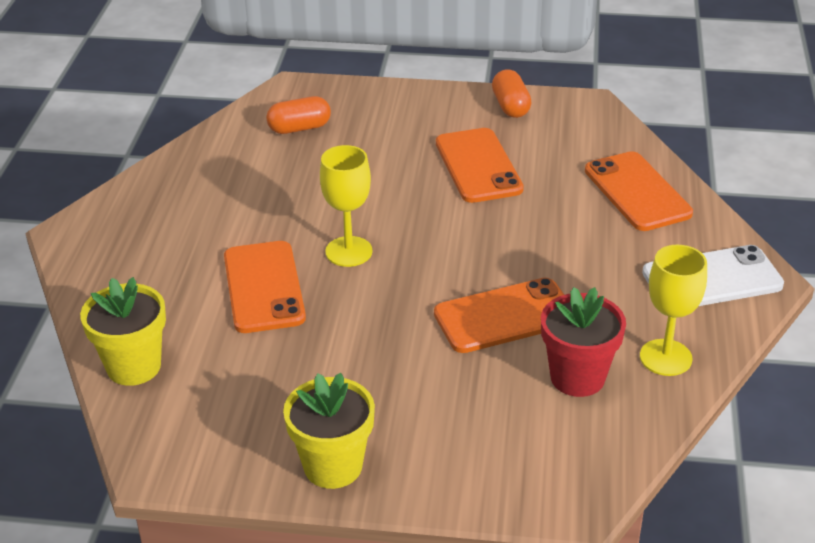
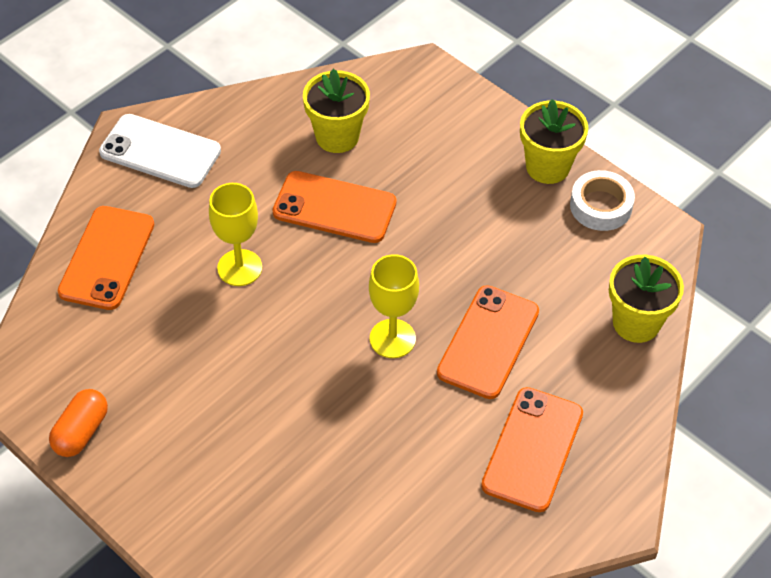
camera: 145 degrees left, 15 degrees up
orange capsule [266,96,331,134] -> none
orange phone [436,128,524,203] -> orange phone moved to [481,387,583,512]
red flower pot [541,287,626,397] -> yellow flower pot [303,69,370,153]
yellow goblet [640,245,707,376] -> yellow goblet moved to [209,183,262,286]
none -> white tape [570,170,635,231]

